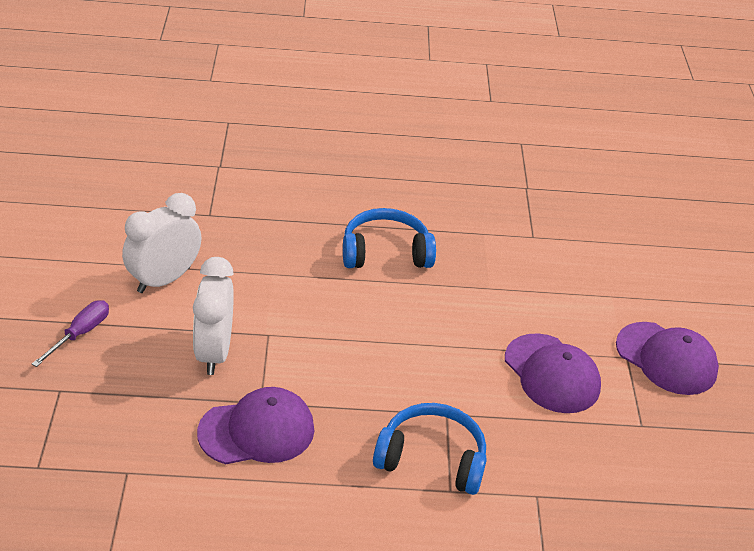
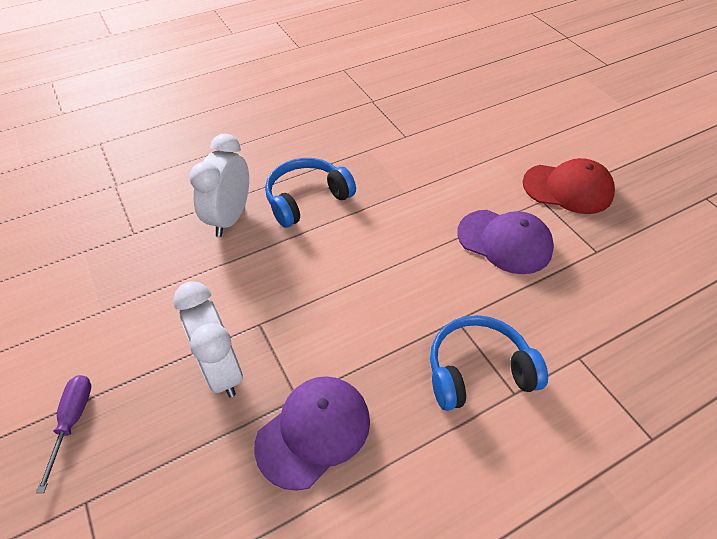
camera: 25 degrees left, 10 degrees up
white clock [122,193,201,293] -> white clock moved to [189,134,249,237]
purple cap [616,322,719,395] -> red cap [523,158,615,214]

